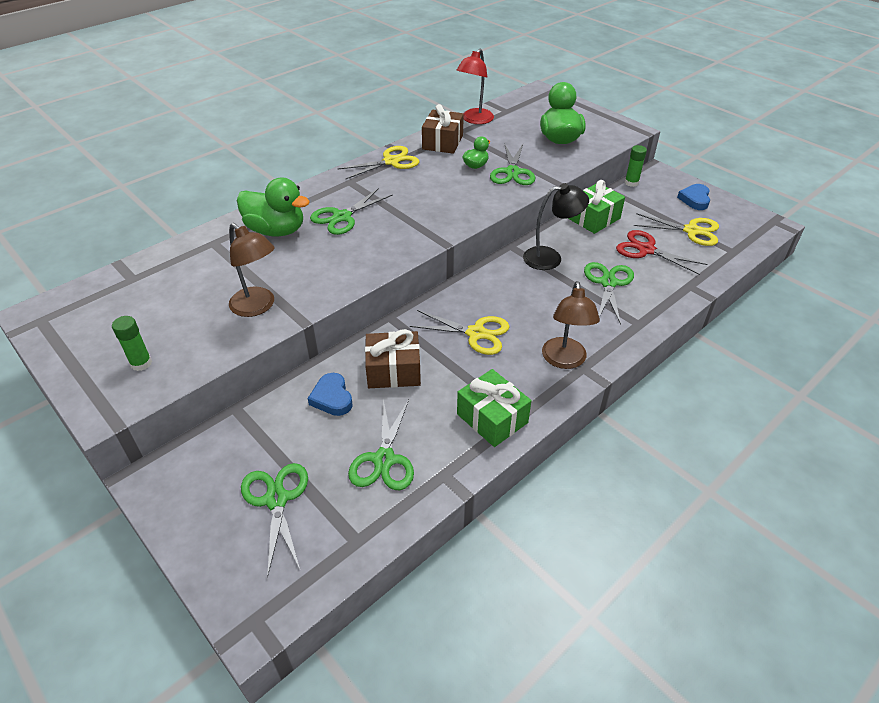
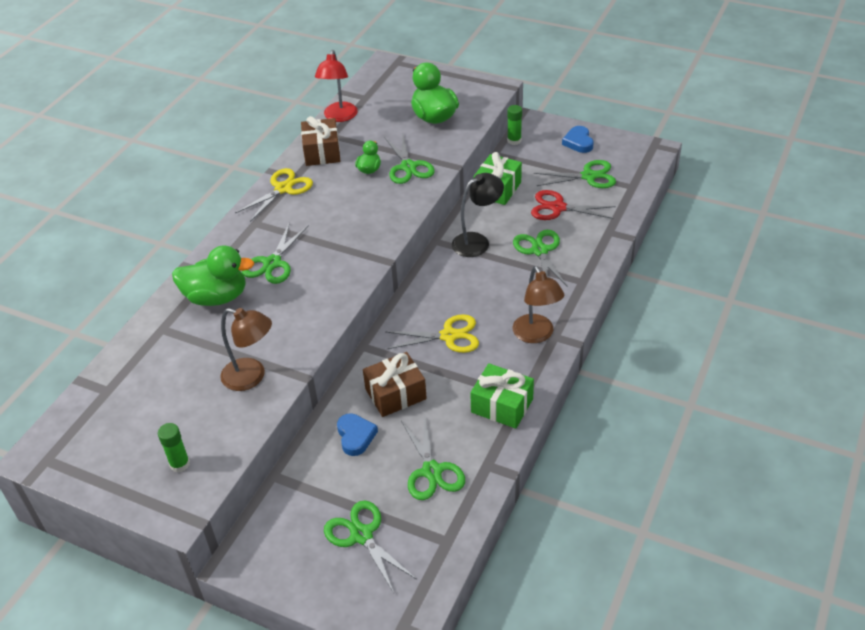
camera: 20 degrees left, 0 degrees up
blue heart [308,373,353,416] -> blue heart turned 150 degrees counterclockwise [337,413,378,456]
yellow scissors [634,213,719,246] -> green scissors [534,160,616,188]

